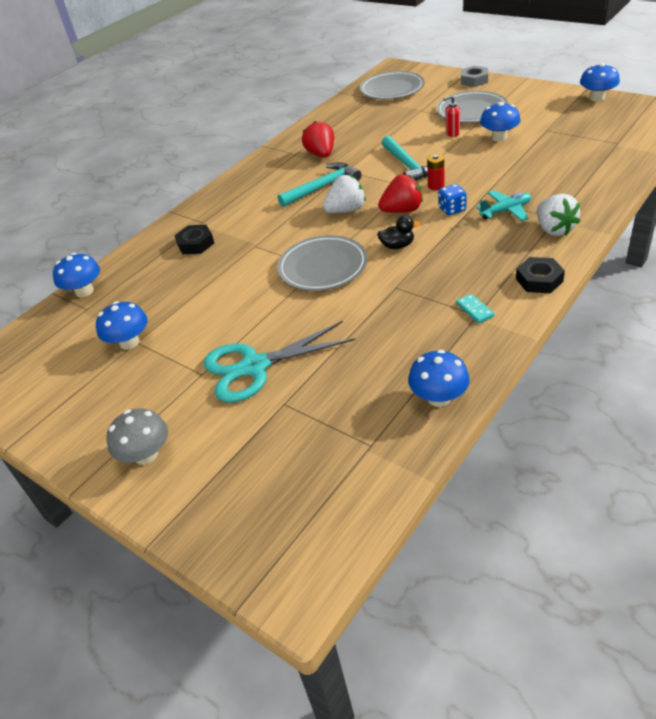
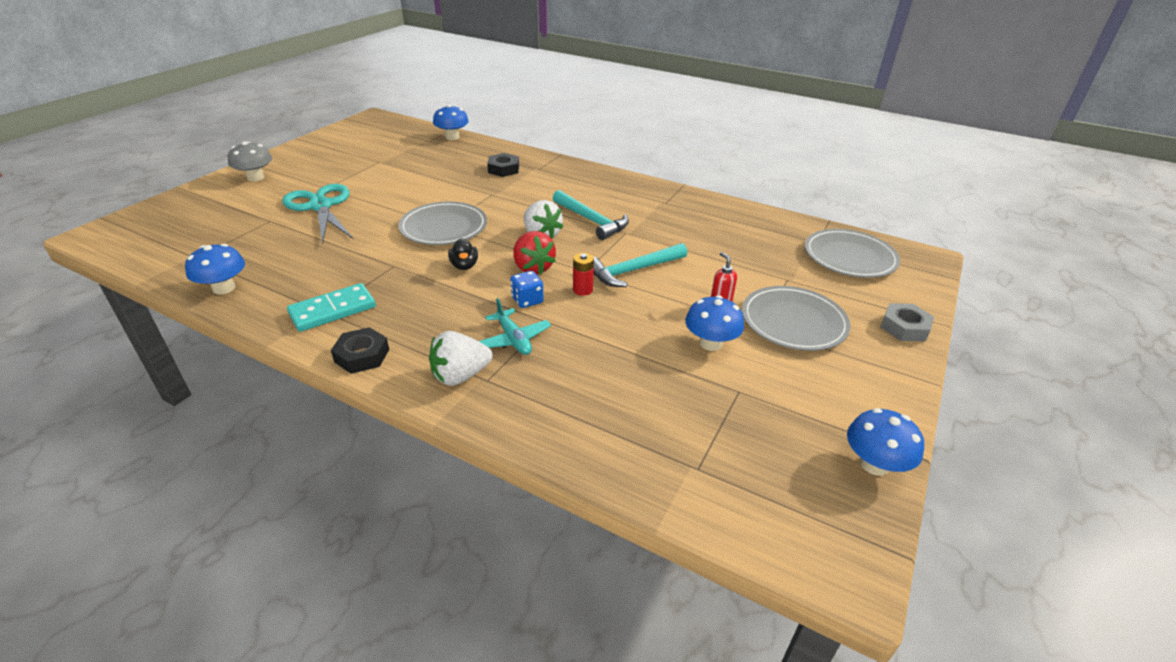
camera: 75 degrees right, 5 degrees down
blue mushroom [96,301,148,350] -> none
red strawberry [302,121,334,157] -> none
turquoise domino [456,294,494,323] -> turquoise domino [287,283,376,332], size x1.91

